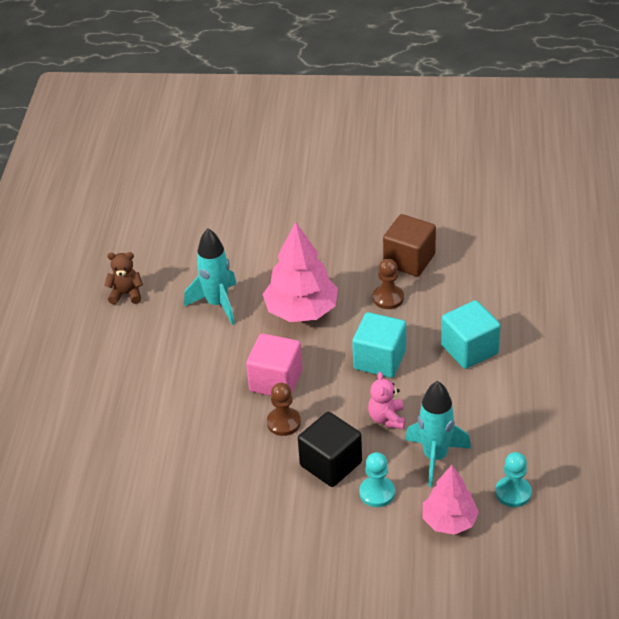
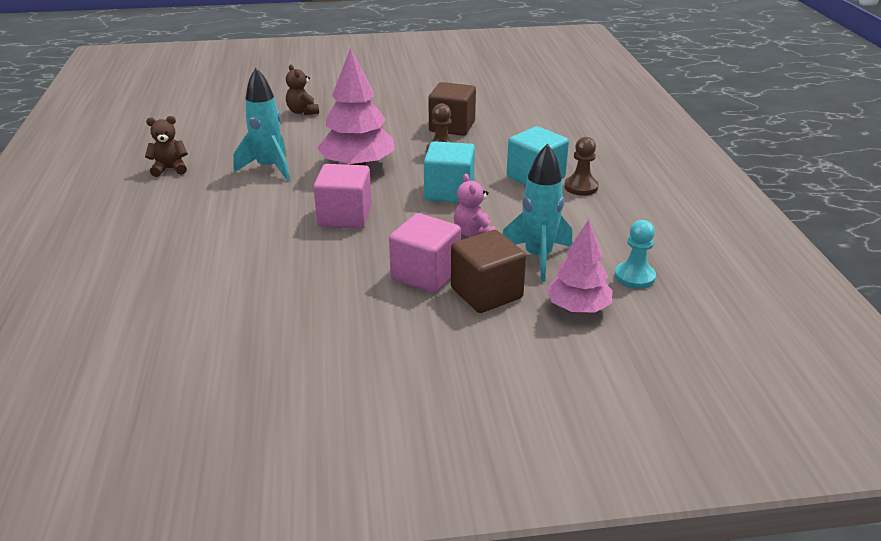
camera: 15 degrees left, 10 degrees down
brown pawn [267,383,301,436] -> brown pawn moved to [564,137,599,196]
black cube [298,412,362,487] -> pink cube [389,213,461,293]
turquoise pawn [359,452,395,507] -> brown cube [451,230,526,313]
none -> brown teddy bear [286,64,319,115]

